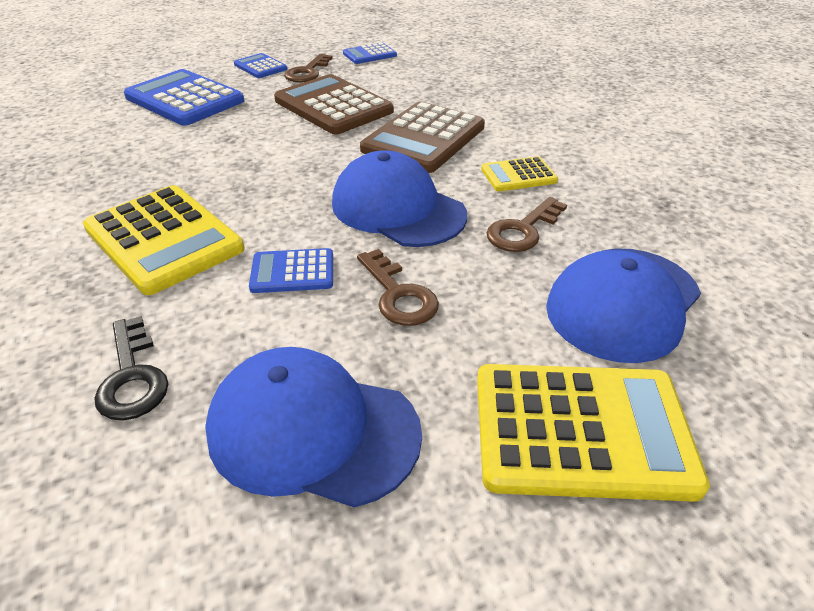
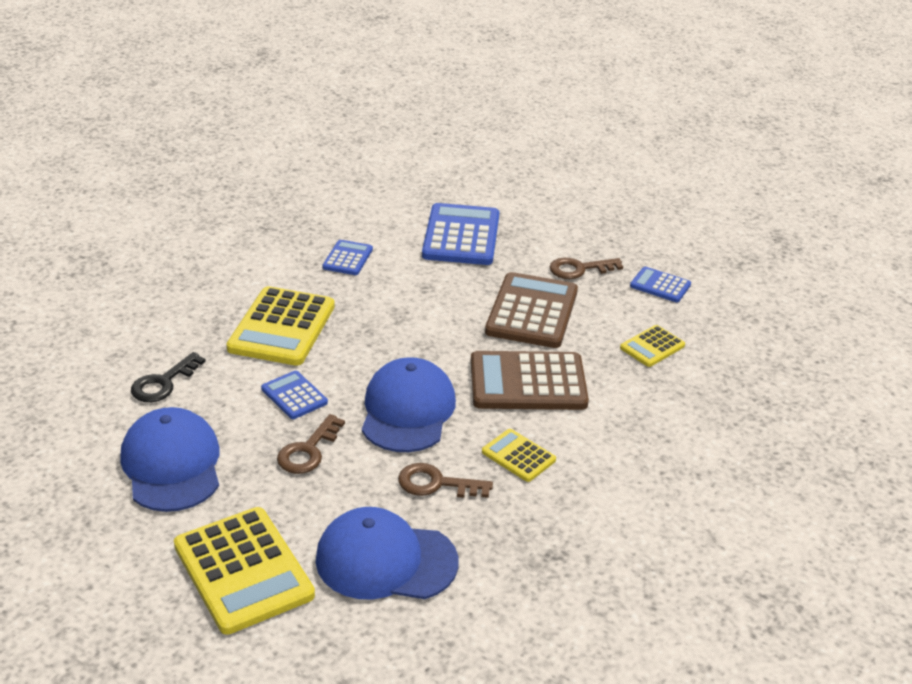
camera: 55 degrees right, 5 degrees down
blue calculator [234,53,288,78] -> blue calculator moved to [322,240,373,275]
none -> yellow calculator [620,325,685,367]

